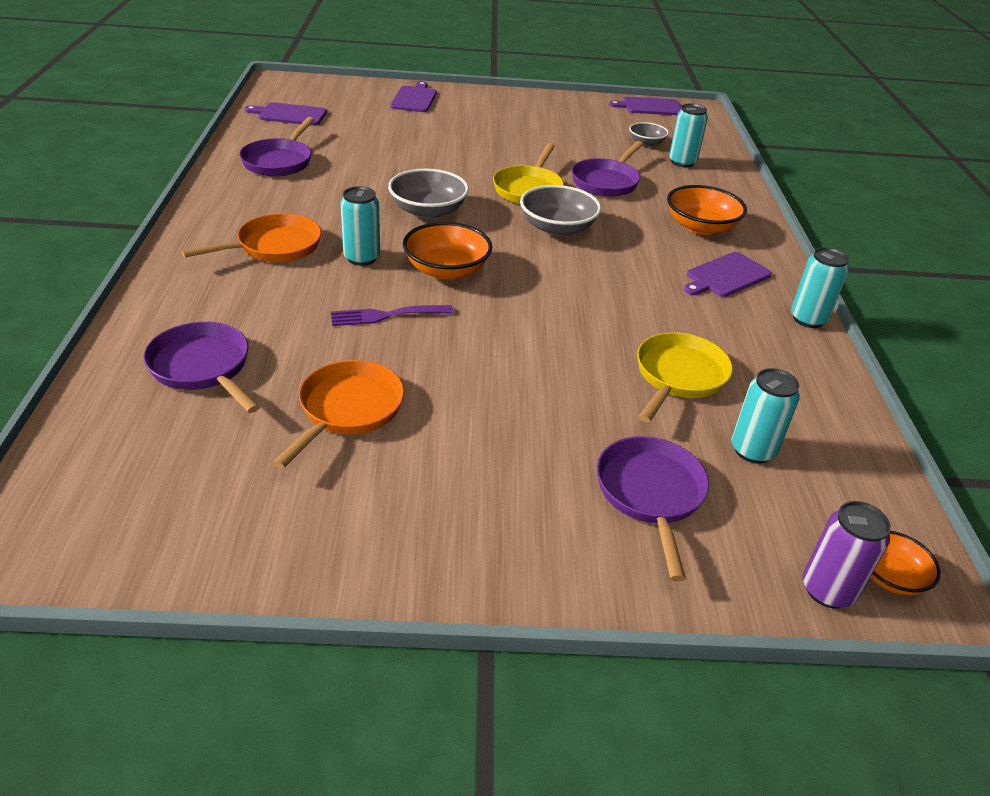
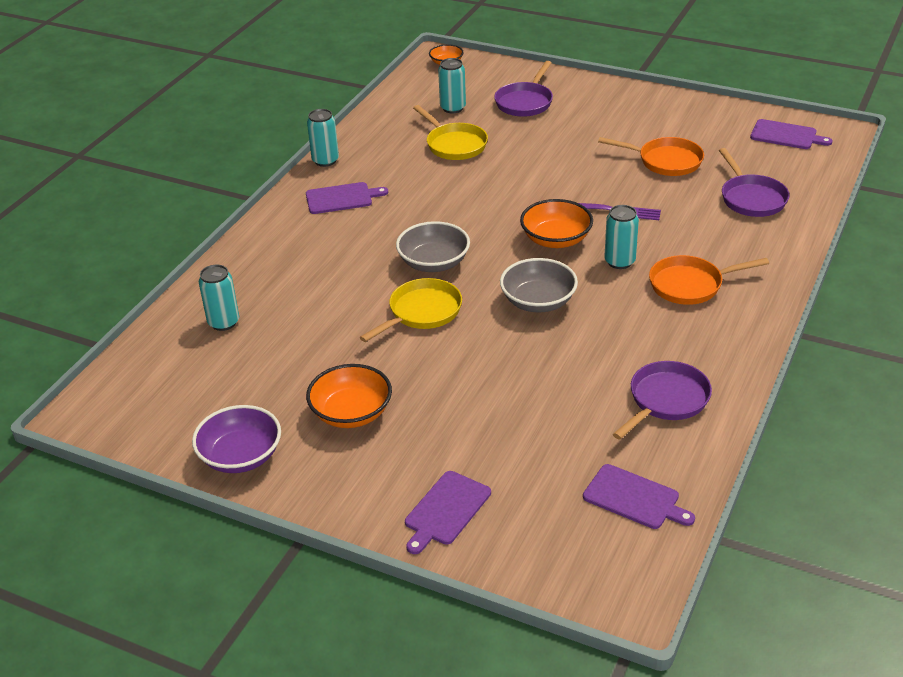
camera: 150 degrees left, 0 degrees up
orange pan [272,360,405,469] -> orange pan turned 120 degrees counterclockwise [598,137,704,176]
purple pan [572,141,643,197] -> none
purple cutting board [609,97,682,115] -> purple cutting board moved to [750,119,833,149]
grey bowl [629,122,669,146] -> none
yellow pan [637,332,733,423] -> yellow pan turned 90 degrees counterclockwise [413,105,488,160]
orange bowl [667,185,747,235] -> orange bowl moved to [306,364,392,428]
purple can [803,501,891,608] -> none
none -> purple bowl [192,405,281,473]

